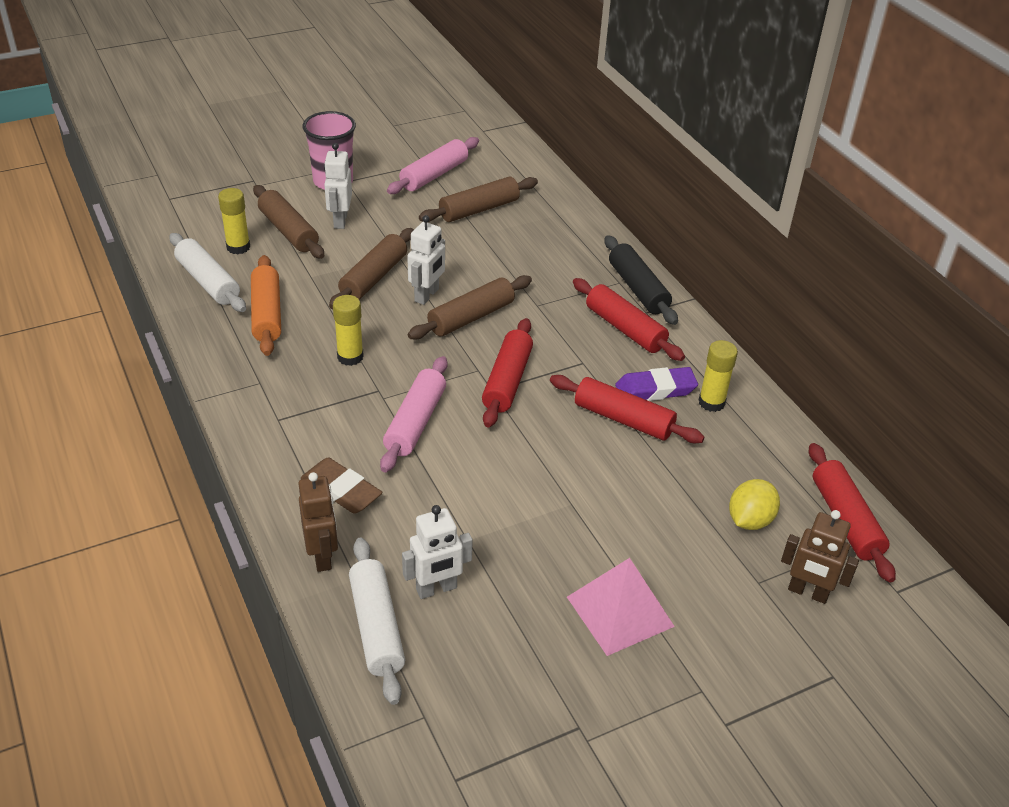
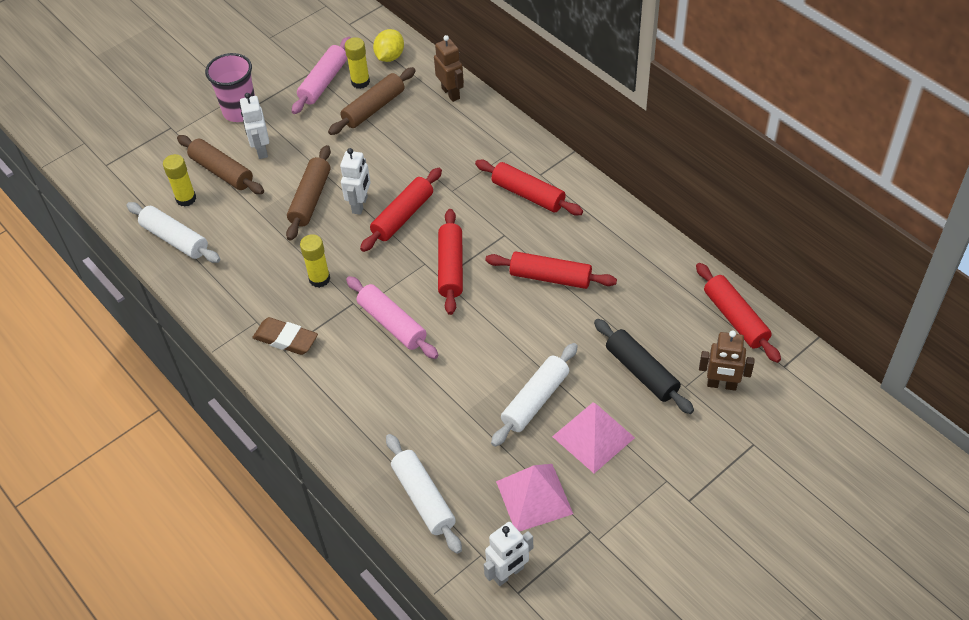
camera: 10 degrees left, 10 degrees up
orange rolling pin [251,255,281,356] -> none
brown robot [298,472,338,572] -> brown robot moved to [434,35,464,102]
brown eraser [301,457,382,514] -> brown eraser moved to [252,317,318,355]
pink rolling pin [380,356,448,473] -> pink rolling pin turned 45 degrees counterclockwise [346,276,438,359]
white robot [402,505,473,599] -> white robot moved to [484,522,533,586]
brown rolling pin [408,275,532,340] -> red rolling pin [360,168,442,252]
black rolling pin [605,235,678,325] -> black rolling pin moved to [594,319,694,414]
purple eraser [615,367,698,401] -> none
yellow glue stick [699,340,738,412] -> yellow glue stick moved to [345,37,370,89]
yellow lemon [729,479,780,530] -> yellow lemon moved to [373,29,404,62]
none -> white rolling pin [491,343,578,447]
none -> pink pyramid [496,464,573,532]

